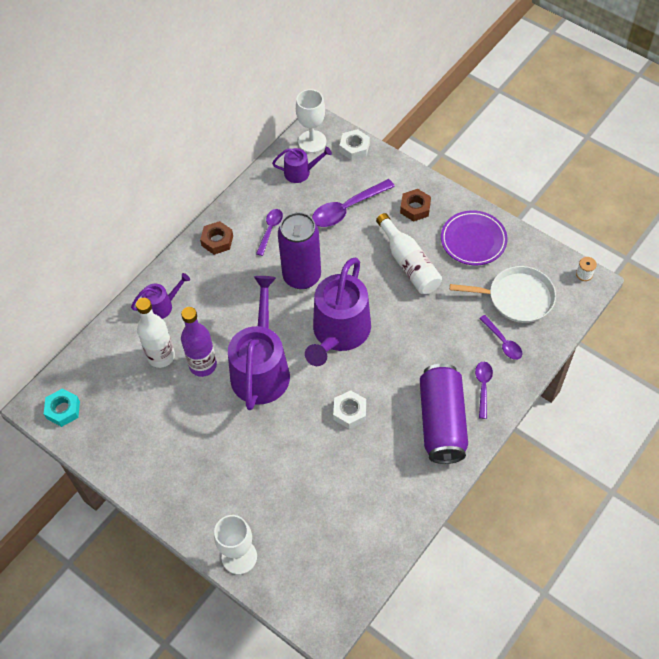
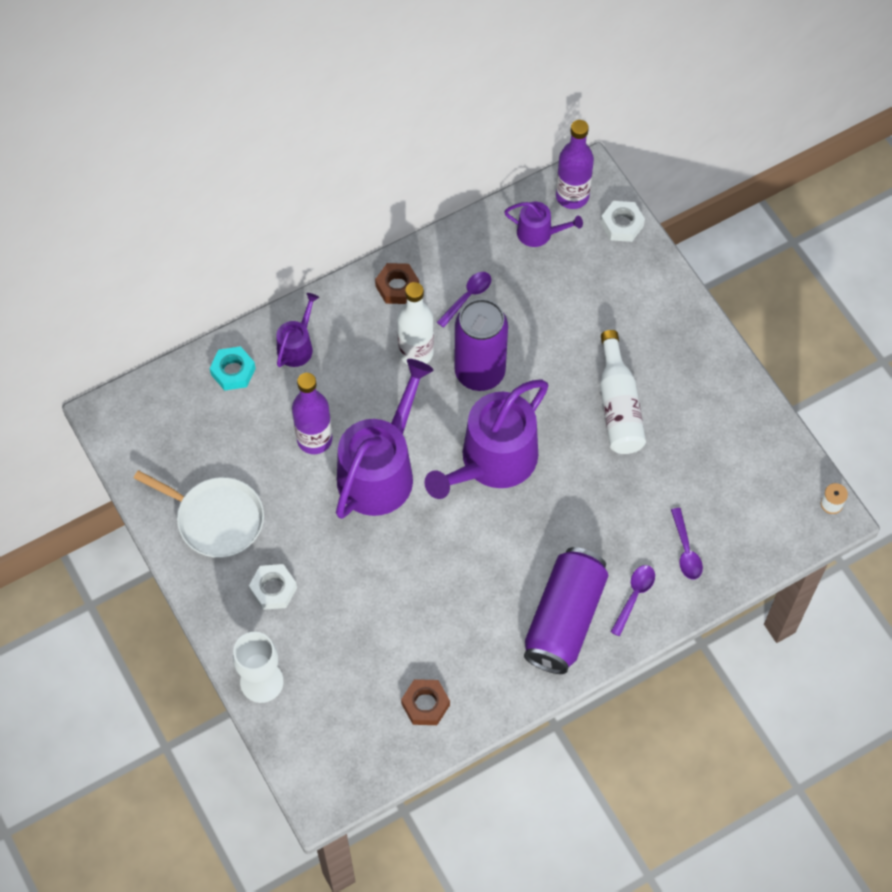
camera: 20 degrees right, 5 degrees up
turquoise nut [44,389,80,427] -> turquoise nut moved to [210,346,256,391]
purple watering can [131,273,190,319] -> purple watering can turned 60 degrees counterclockwise [276,293,319,367]
white bottle [136,298,175,368] -> white bottle moved to [397,282,434,365]
white goblet [296,89,326,153] -> purple bottle [556,120,594,209]
purple spoon [312,179,395,227] -> none
white nut [333,390,366,429] -> white nut moved to [249,564,297,610]
brown nut [400,189,431,222] -> brown nut moved to [401,679,450,725]
purple plate [441,210,508,265] -> none
white pan [450,266,556,323] -> white pan moved to [134,470,264,558]

